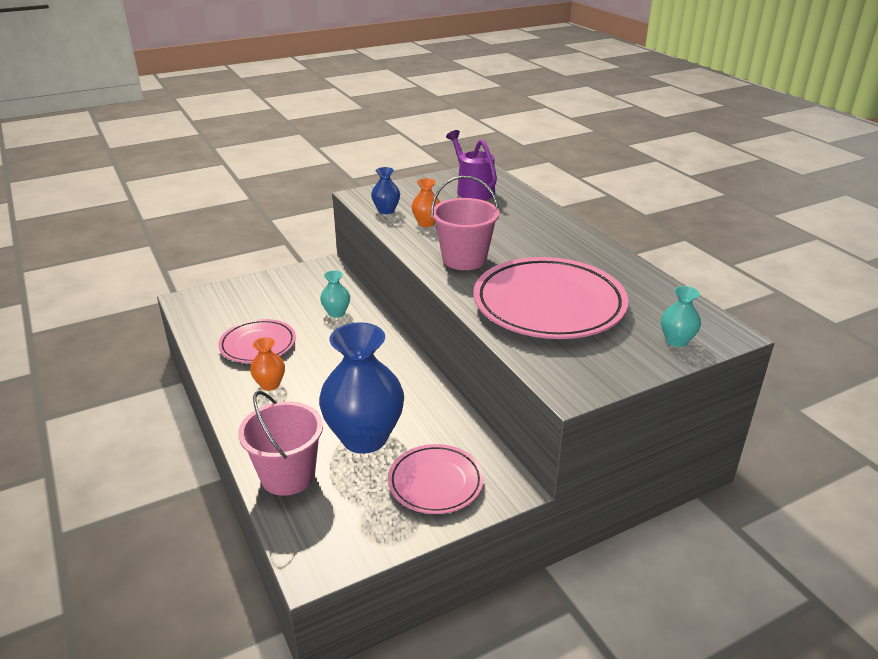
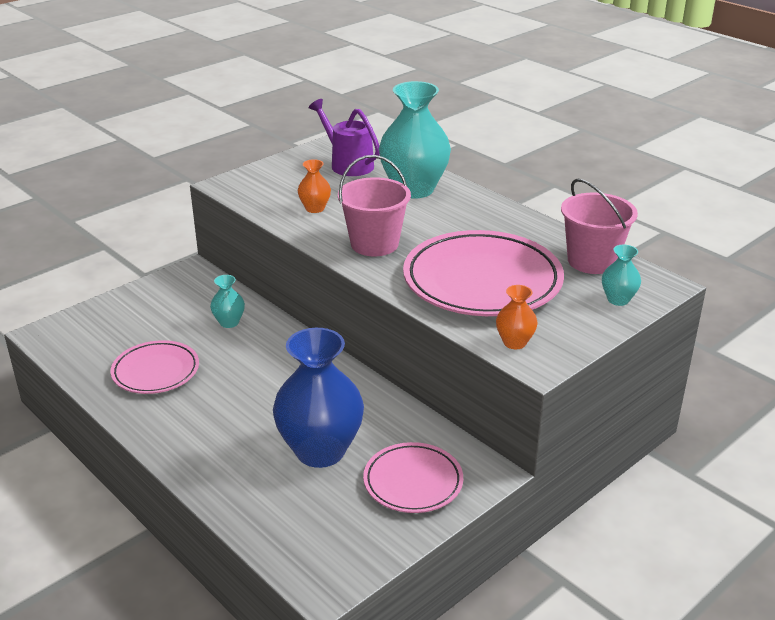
camera: 15 degrees left, 0 degrees up
pink bucket [238,391,323,496] -> pink bucket moved to [561,179,638,274]
orange vase [250,337,285,391] -> orange vase moved to [496,285,537,349]
blue vase [371,167,400,214] -> none
none -> turquoise vase [379,81,451,199]

